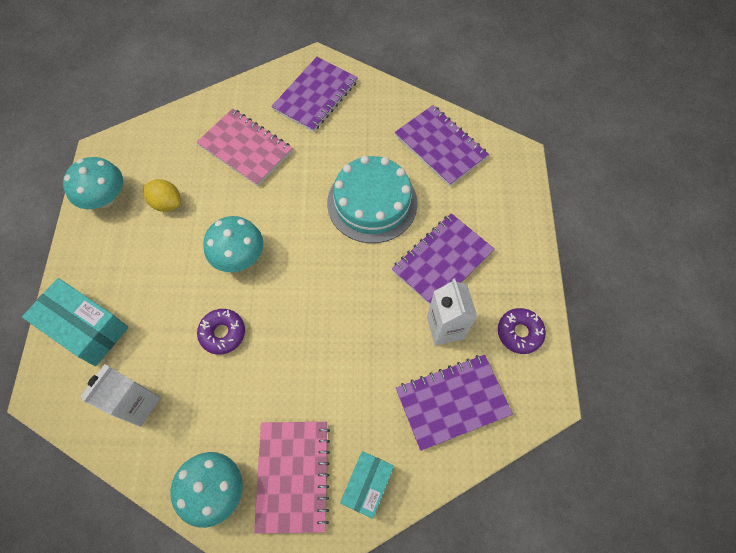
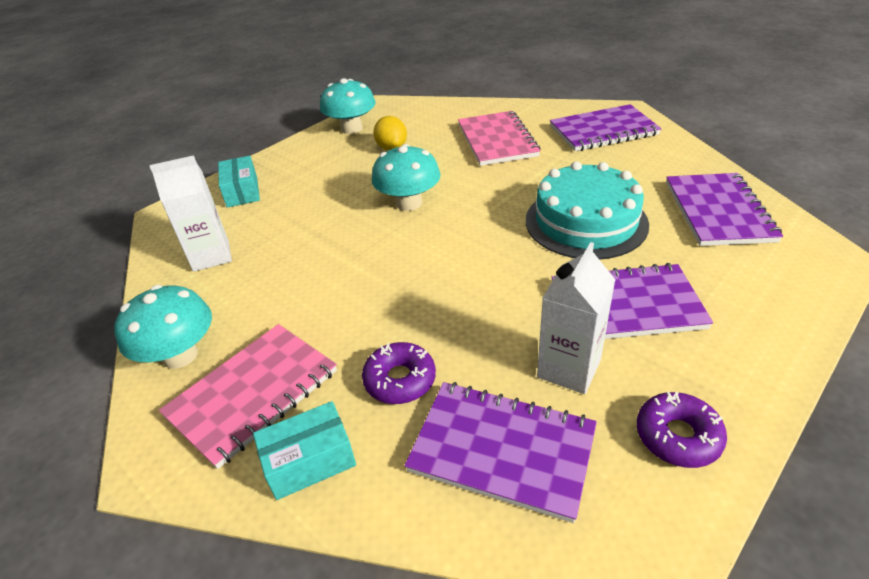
camera: 45 degrees right, 25 degrees down
turquoise box [22,278,128,366] -> turquoise box [218,156,260,208], size x0.64
purple donut [197,309,245,355] -> purple donut moved to [362,342,436,404]

